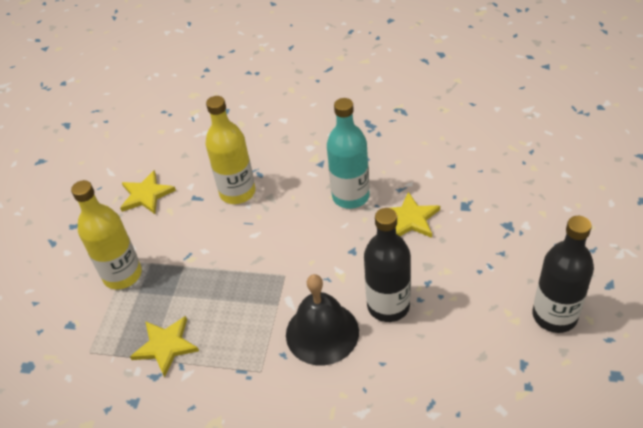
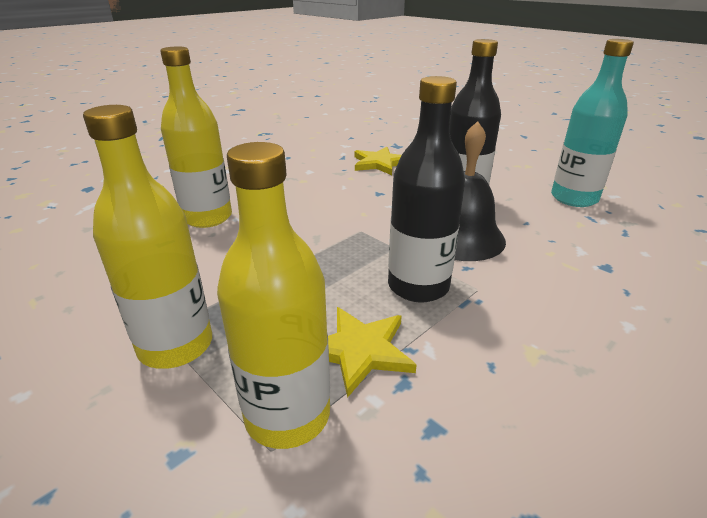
camera: 60 degrees left, 15 degrees down
yellow star [120,170,176,214] -> none
turquoise bottle [327,98,370,209] -> turquoise bottle moved to [551,39,634,207]
black bottle [533,216,594,333] -> black bottle moved to [388,76,465,303]
none -> yellow bottle [217,142,330,449]

